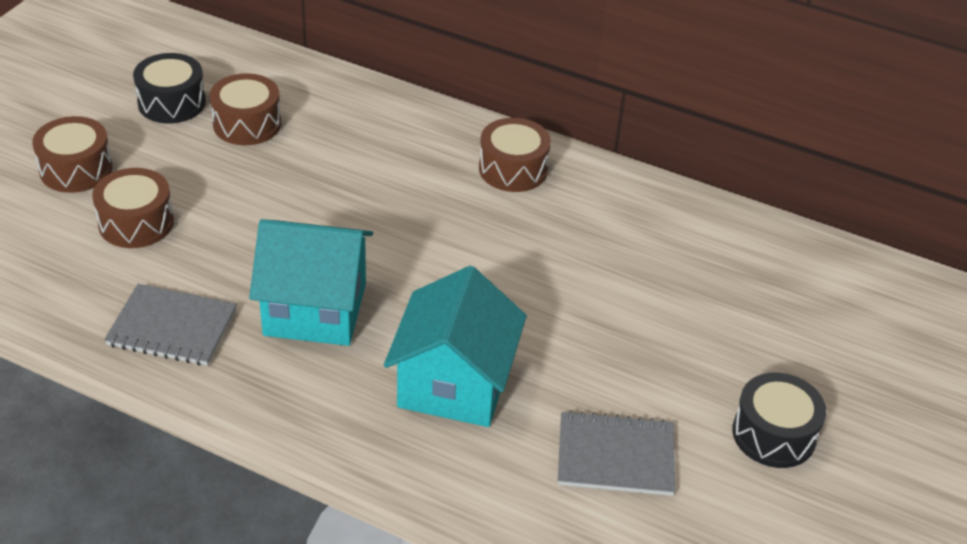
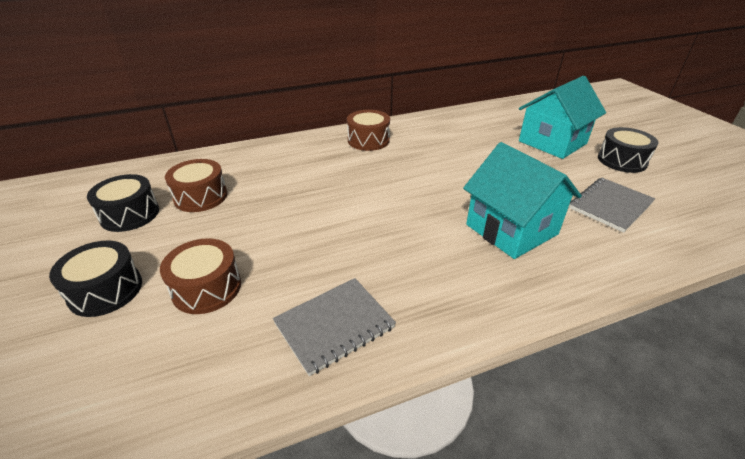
camera: 45 degrees left, 5 degrees down
brown drum [32,116,113,193] -> black drum [49,240,142,317]
turquoise house [249,219,373,346] -> turquoise house moved to [519,76,606,159]

